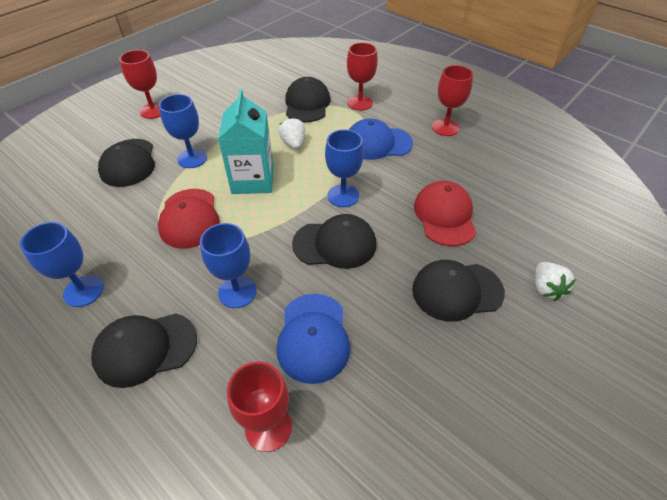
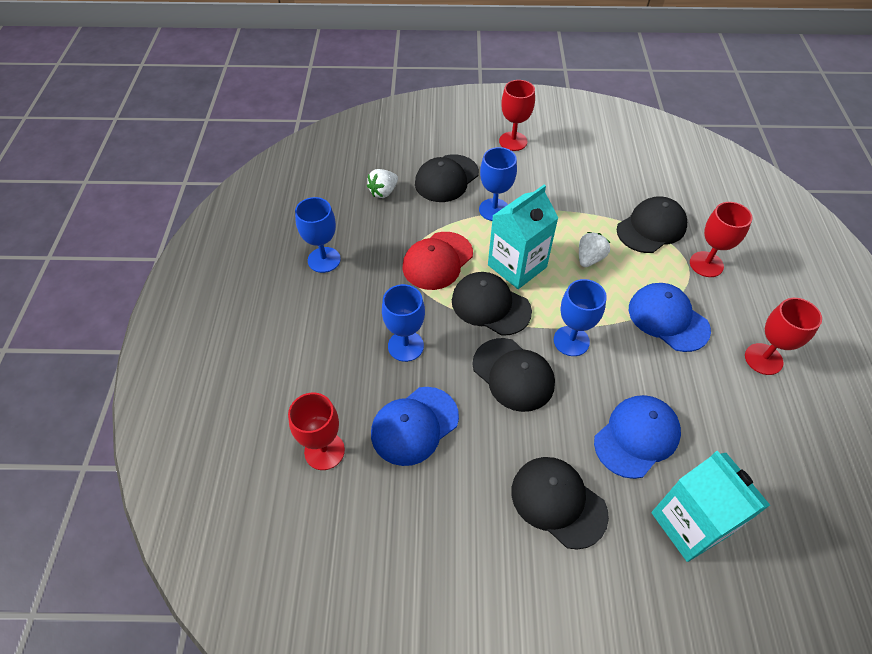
camera: 50 degrees right, 5 degrees up
black cap [91,313,197,388] -> black cap moved to [452,272,532,336]
red cap [414,181,476,246] -> blue cap [594,395,681,479]
white strawberry [535,262,576,301] -> white strawberry moved to [367,169,398,198]
none -> turquoise carton [651,451,770,562]

